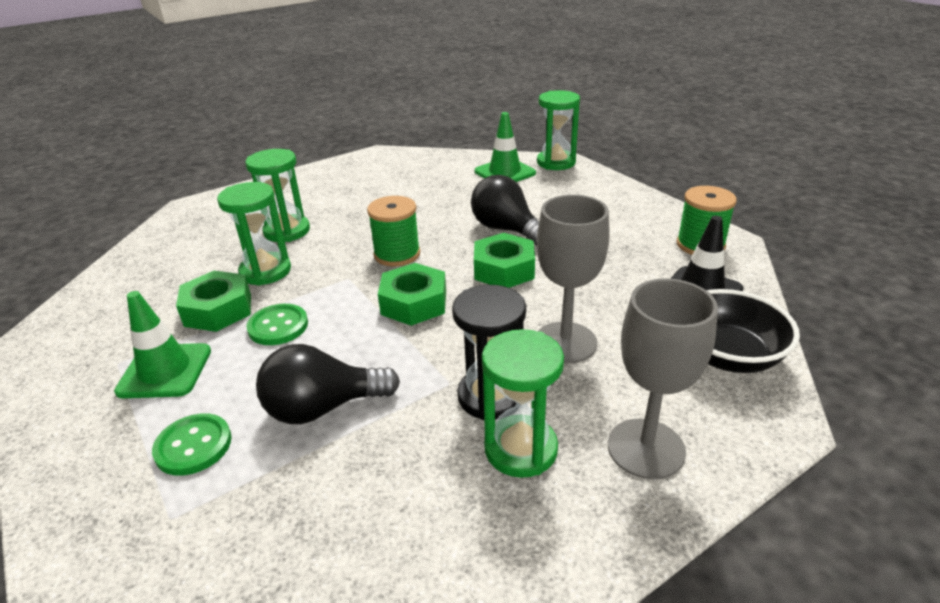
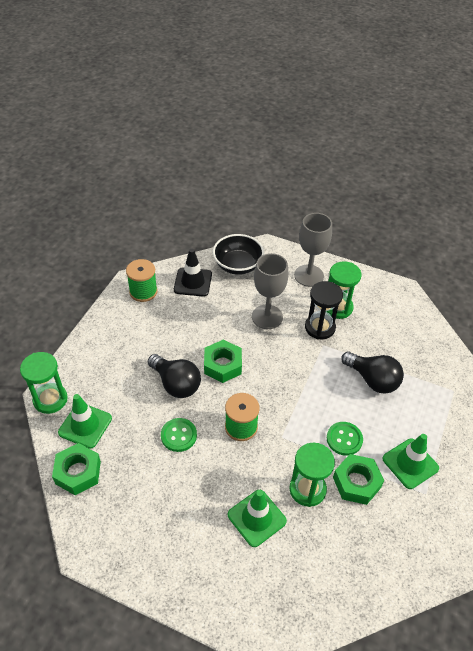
camera: 125 degrees left, 15 degrees up
green button [152,413,232,476] -> green button moved to [161,418,197,452]
green hourglass [245,149,310,242] -> green traffic cone [228,490,287,547]
green nut [378,263,446,326] -> green nut moved to [52,443,101,495]
black light bulb [471,175,539,246] -> black light bulb turned 60 degrees counterclockwise [148,354,201,398]

